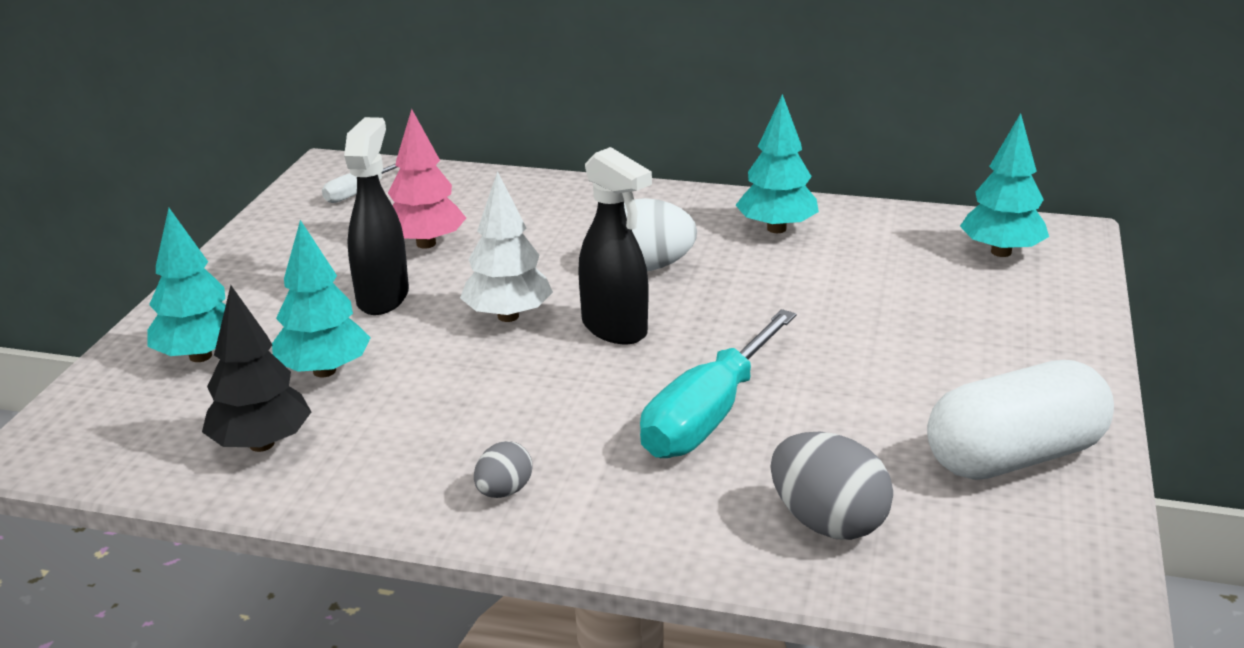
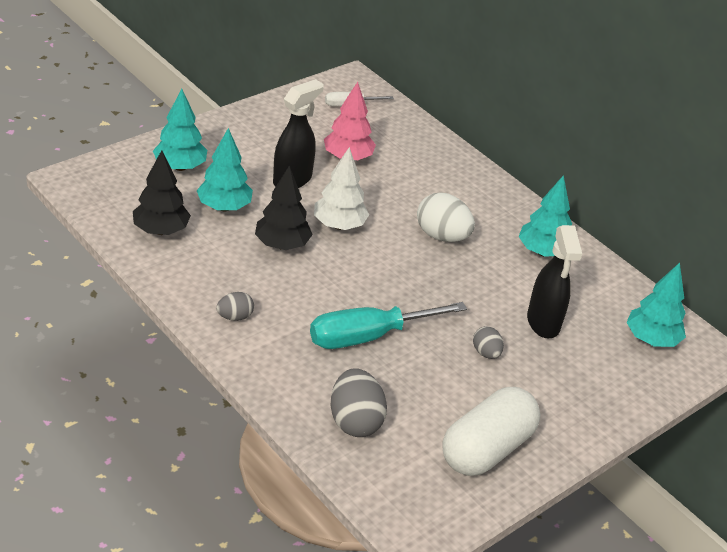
camera: 30 degrees right, 10 degrees up
black spray bottle [578,147,652,344] -> black spray bottle moved to [527,225,582,338]
white capsule [927,360,1114,480] -> white capsule turned 60 degrees counterclockwise [442,387,540,476]
none -> black tree [255,166,313,250]
none -> grey egg [473,326,504,359]

